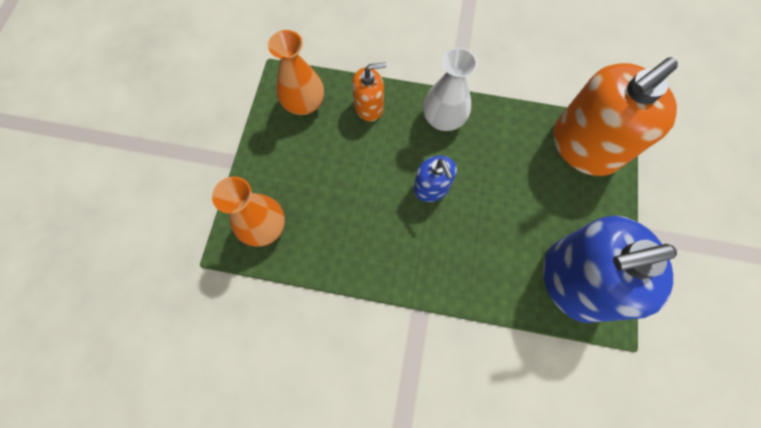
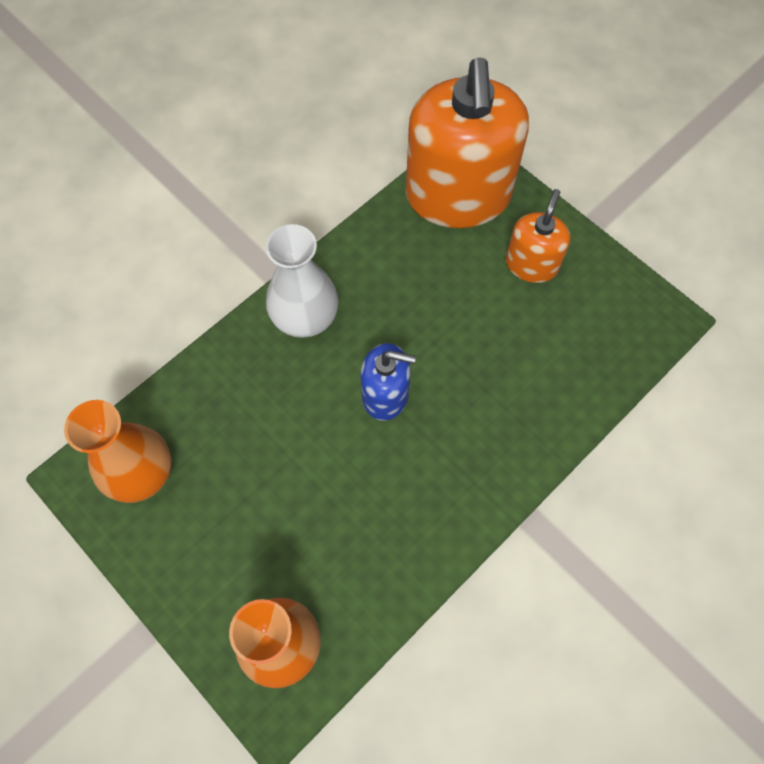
camera: 55 degrees left, 5 degrees down
orange soap dispenser [352,62,386,122] -> orange soap dispenser moved to [506,189,570,283]
blue soap dispenser [543,216,677,323] -> none

